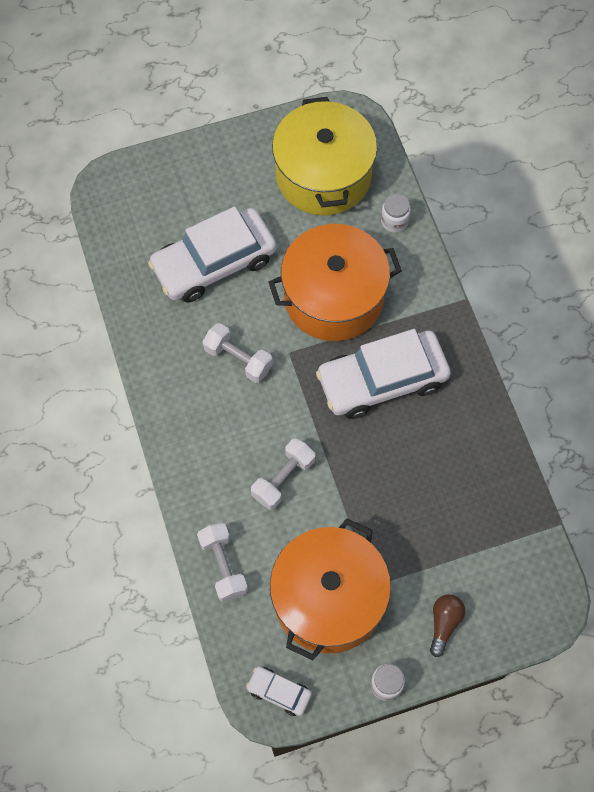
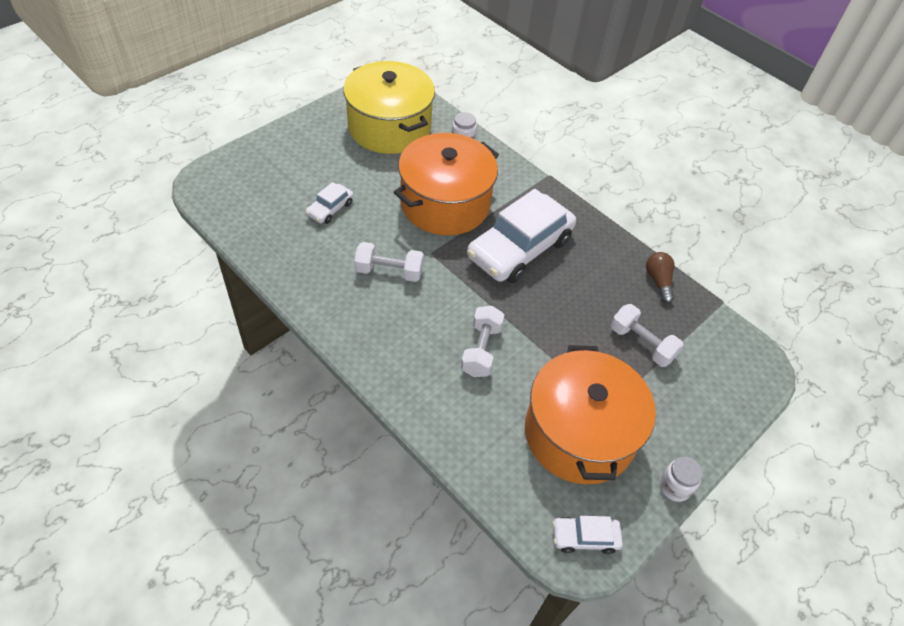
camera: 30 degrees left, 15 degrees down
white car [148,206,277,302] -> white car [306,182,354,224], size x0.45
white dumbbell [197,523,248,602] -> white dumbbell moved to [610,304,684,367]
brown light bulb [430,594,465,657] -> brown light bulb moved to [646,252,675,303]

